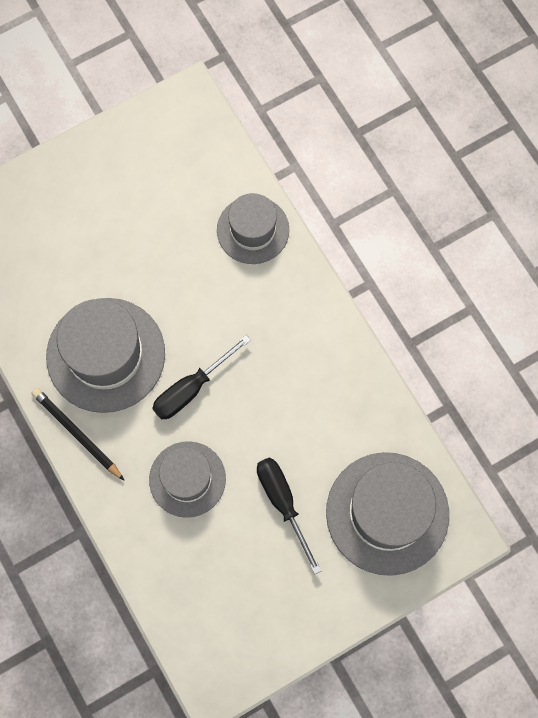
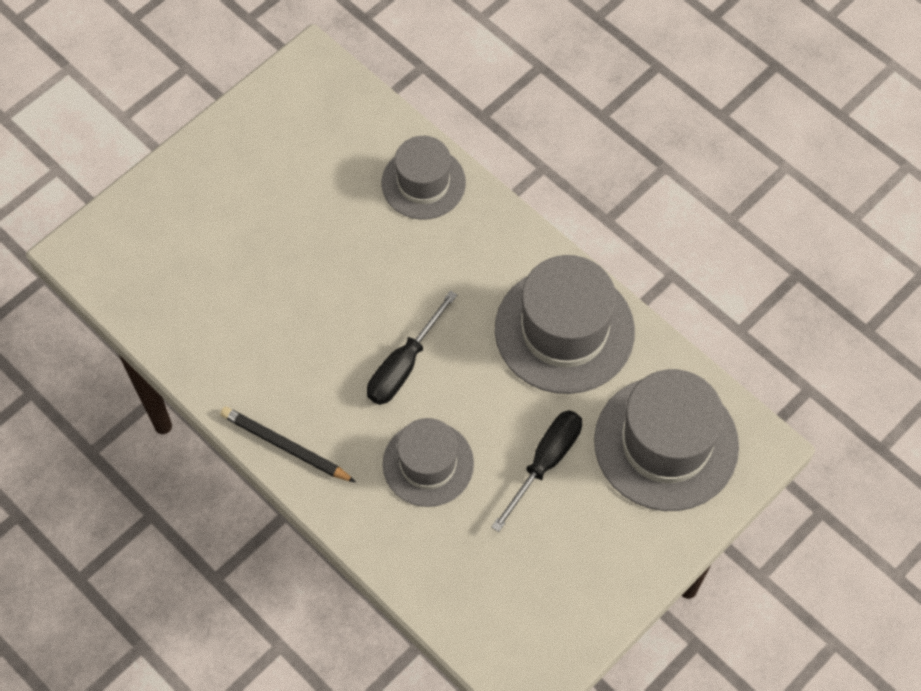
camera: 15 degrees left, 10 degrees down
grey hat [46,298,165,413] -> grey hat moved to [495,255,635,394]
black screwdriver [257,458,321,574] -> black screwdriver turned 75 degrees clockwise [491,410,582,532]

